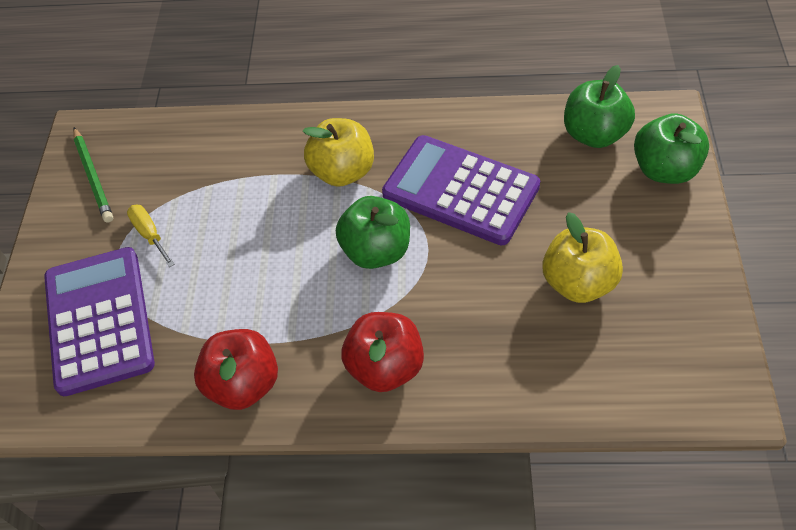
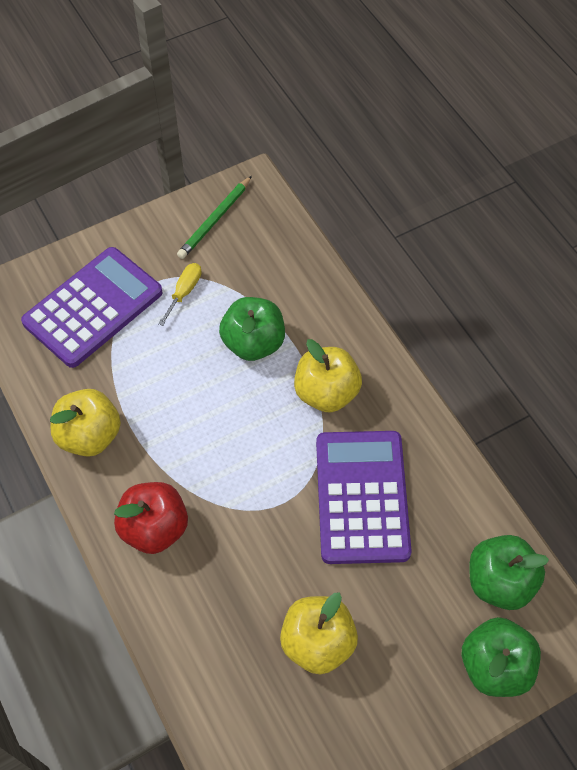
camera: 55 degrees right, 5 degrees up
red apple [194,329,278,410] -> yellow apple [50,389,121,457]
green apple [336,196,410,269] -> green apple moved to [219,297,285,361]

